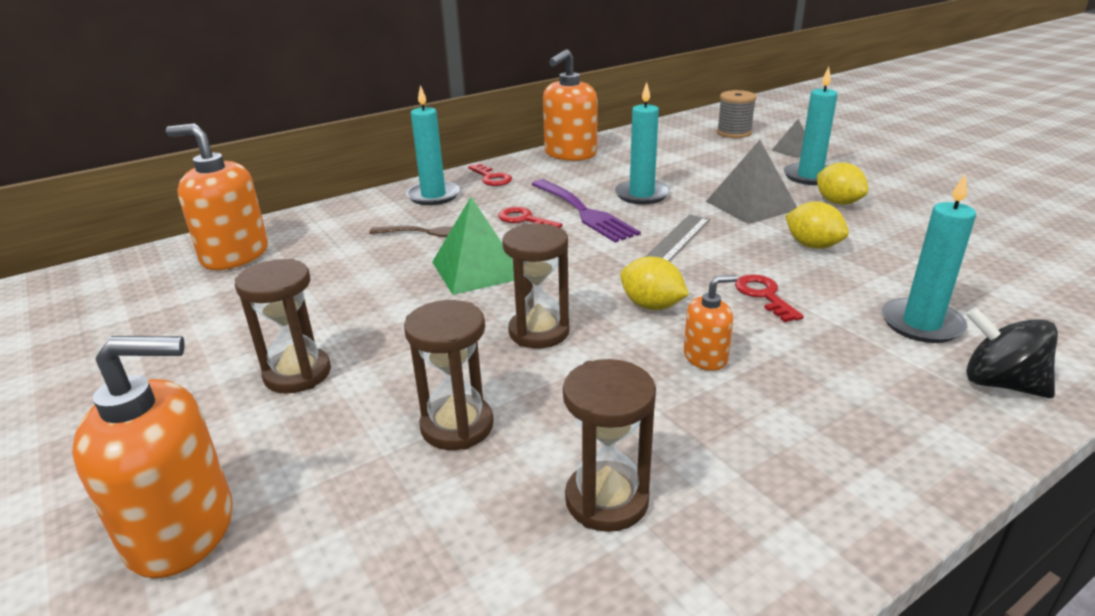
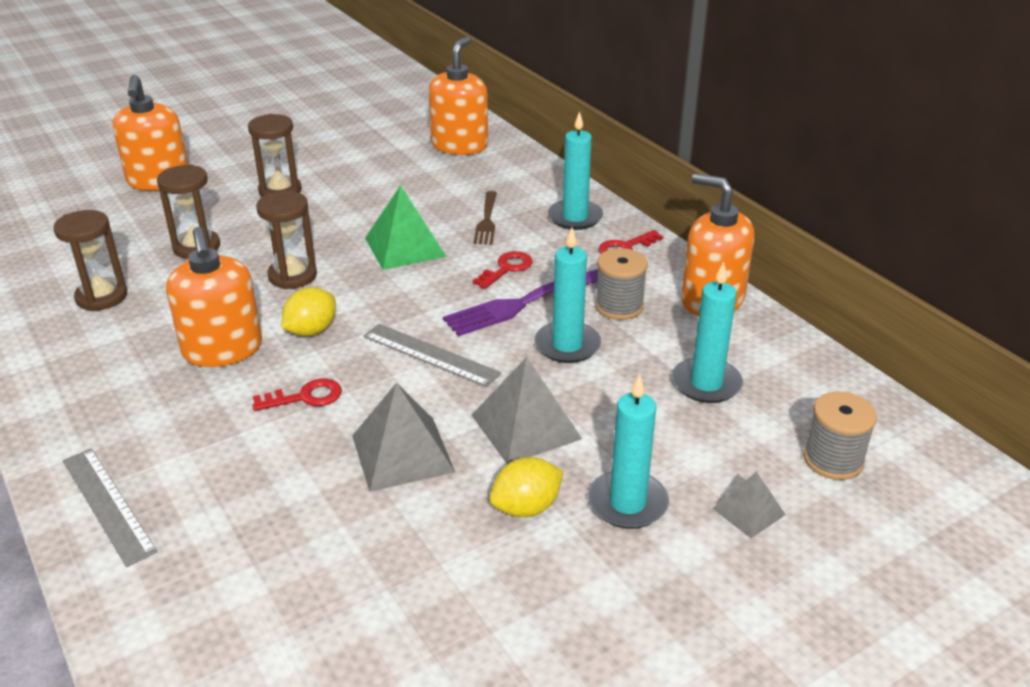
camera: 90 degrees right, 5 degrees up
orange soap dispenser [684,275,738,371] -> orange soap dispenser [166,227,262,367], size x1.91
yellow lemon [785,201,849,249] -> grey pyramid [352,383,455,492]
turquoise candle [882,173,976,343] -> turquoise candle moved to [672,262,743,403]
black spinning top [966,307,1058,398] -> grey ruler [63,448,158,567]
none -> grey spool [595,248,648,320]

